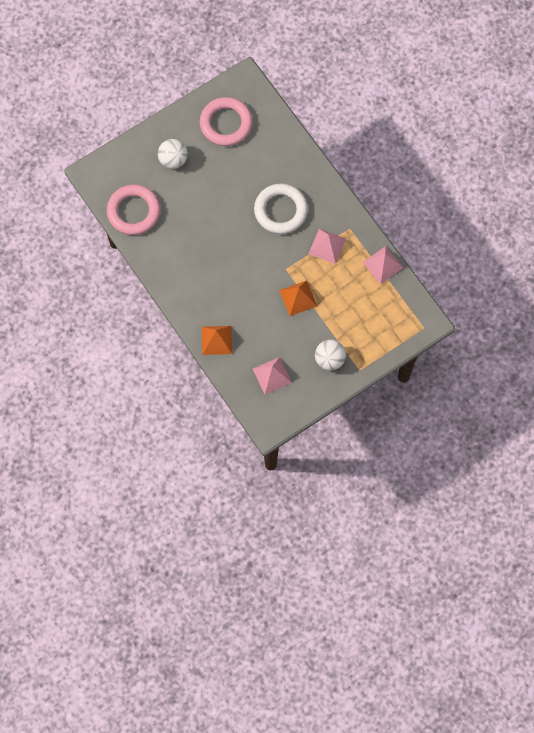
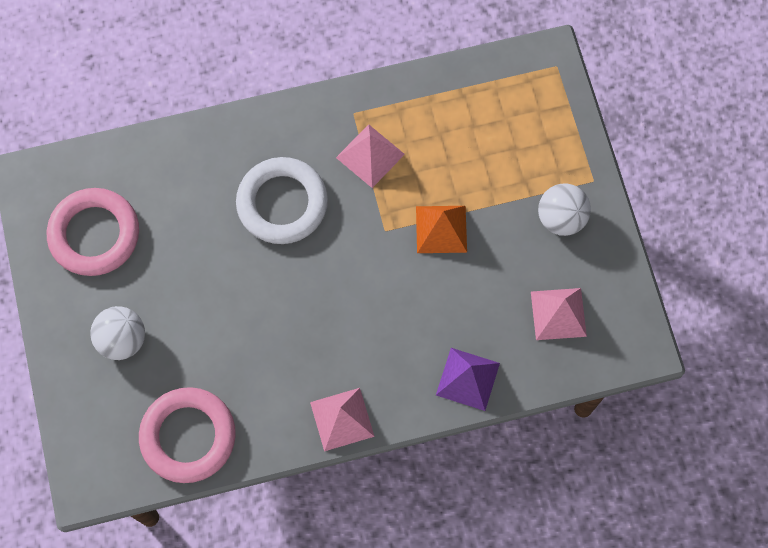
camera: 70 degrees left, 0 degrees up
orange pyramid [202,326,232,355] -> purple pyramid [436,348,500,411]
pink pyramid [363,246,404,284] -> pink pyramid moved to [310,388,375,451]

